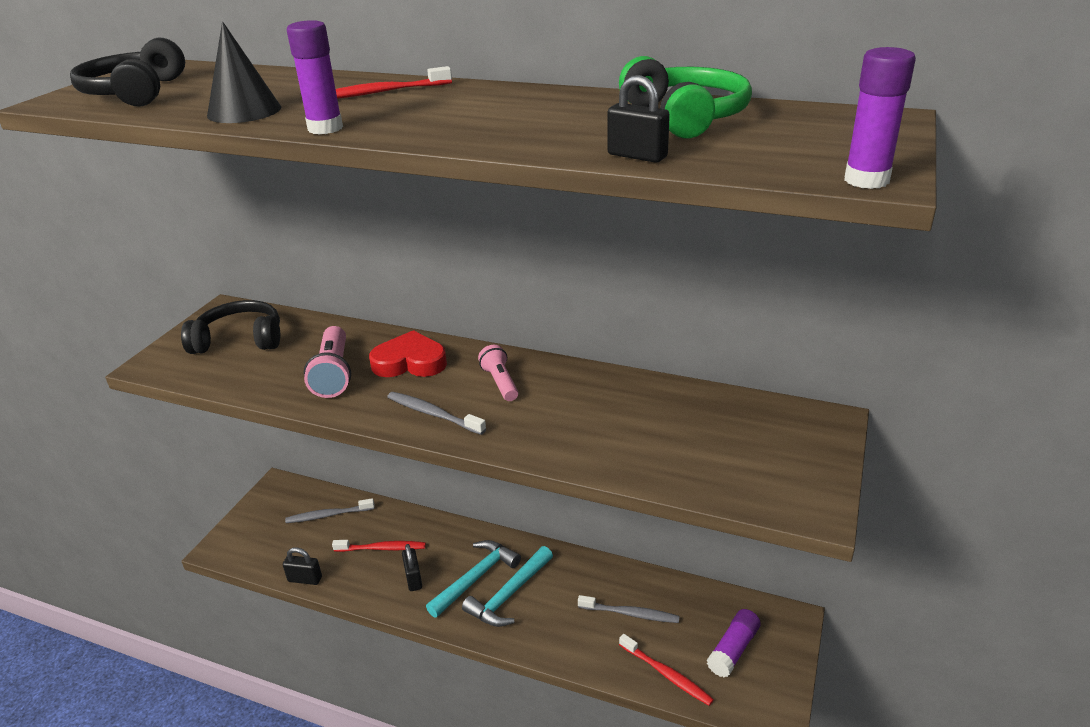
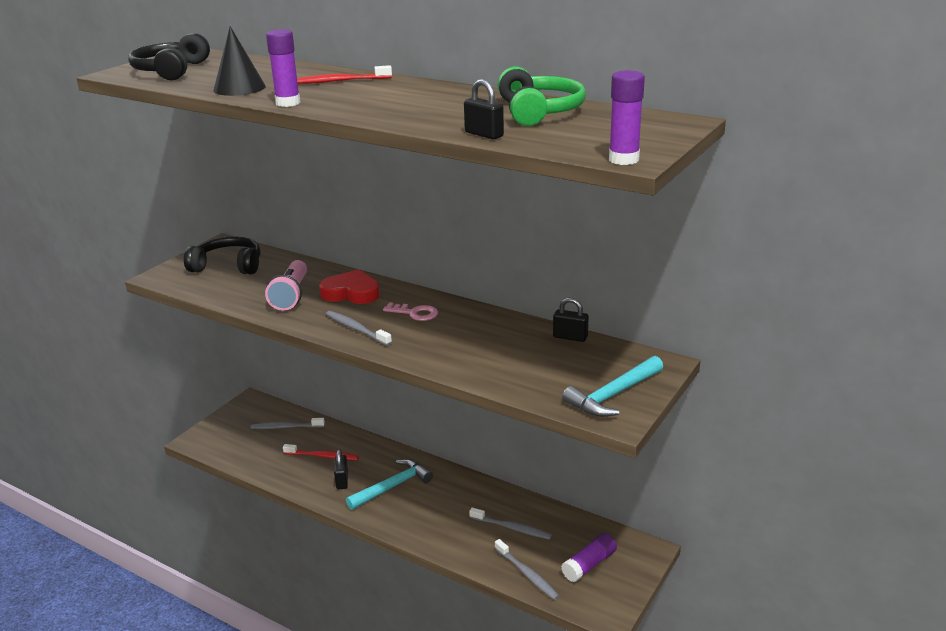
camera: 10 degrees right, 5 degrees down
black padlock [283,547,322,585] -> black padlock moved to [553,297,589,342]
turquoise hammer [462,546,553,627] -> turquoise hammer moved to [562,356,663,417]
pink flashlight [478,345,518,401] -> pink key [383,302,438,321]
red toothbrush [619,634,714,706] -> grey toothbrush [495,539,559,600]

